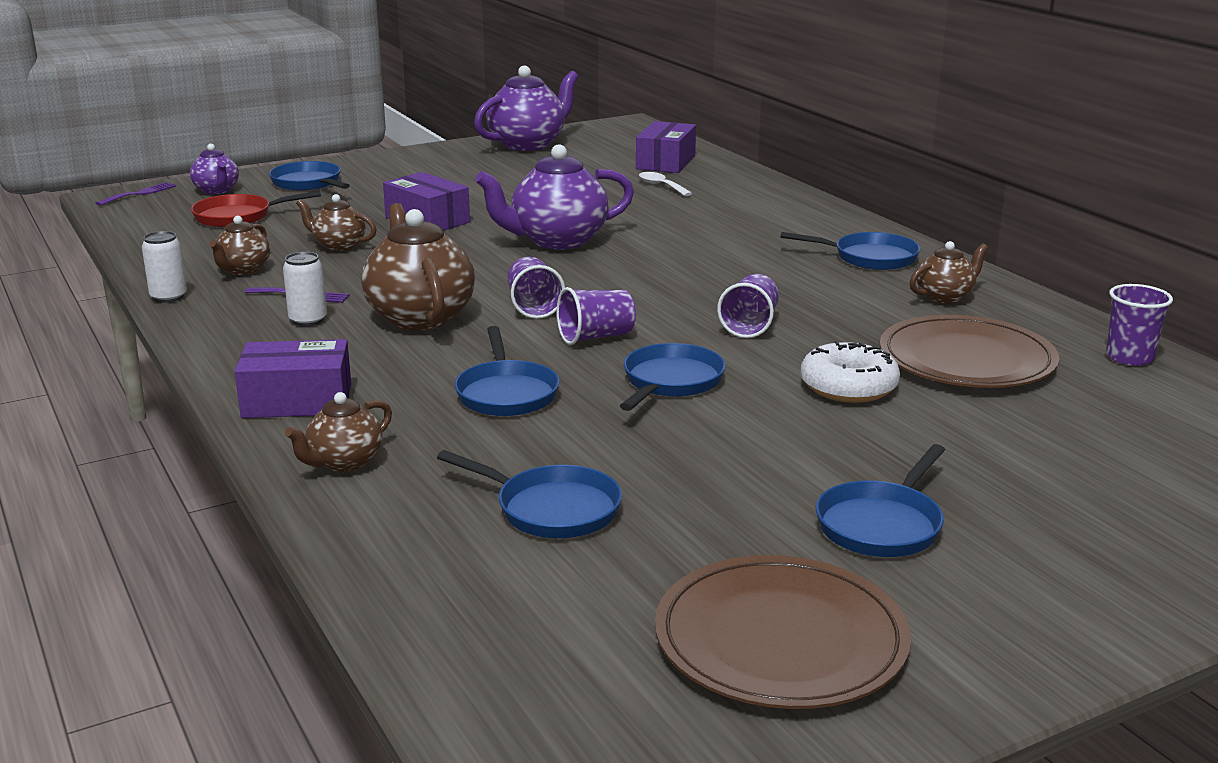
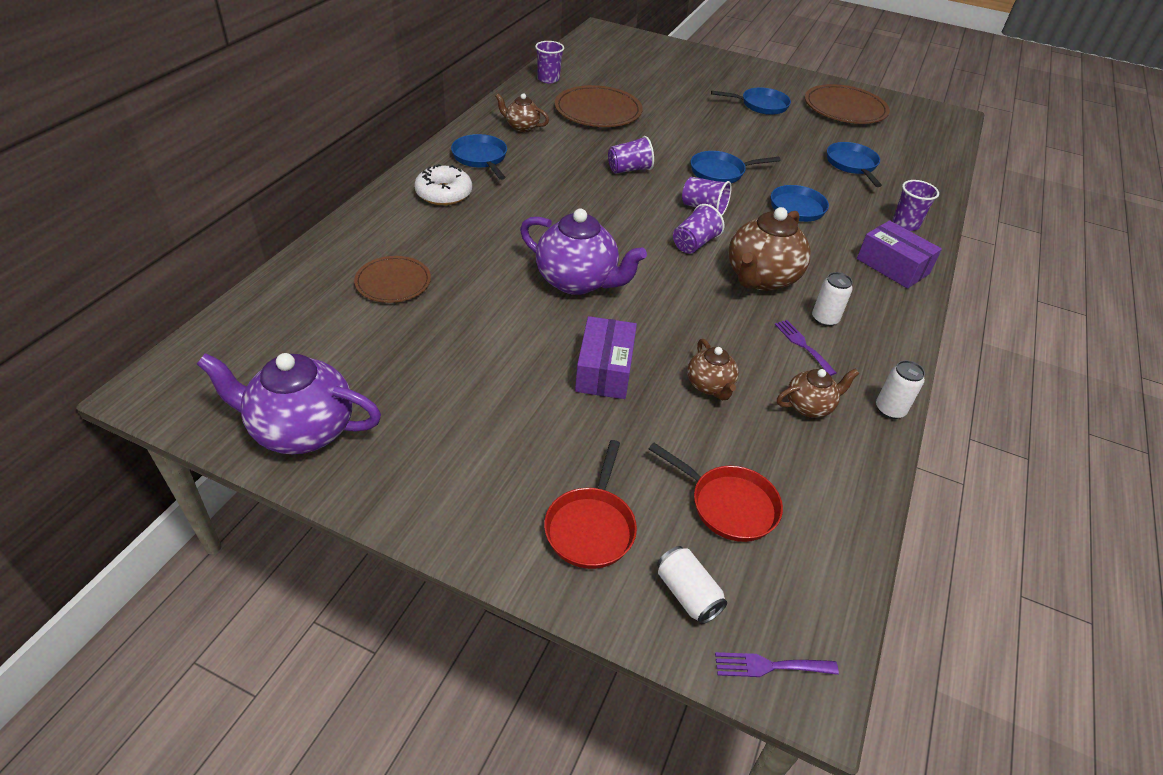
camera: 130 degrees left, 20 degrees up
purple teapot [190,144,239,194] -> white can [657,546,727,624]
blue pan [269,161,350,191] -> red pan [544,440,637,569]
brown teapot [285,392,392,472] -> purple cup [893,180,939,231]
purple box [636,121,696,173] -> none
white spoon [639,172,693,196] -> brown plate [354,256,431,303]
white donut [801,341,900,403] -> white donut moved to [414,164,472,205]

